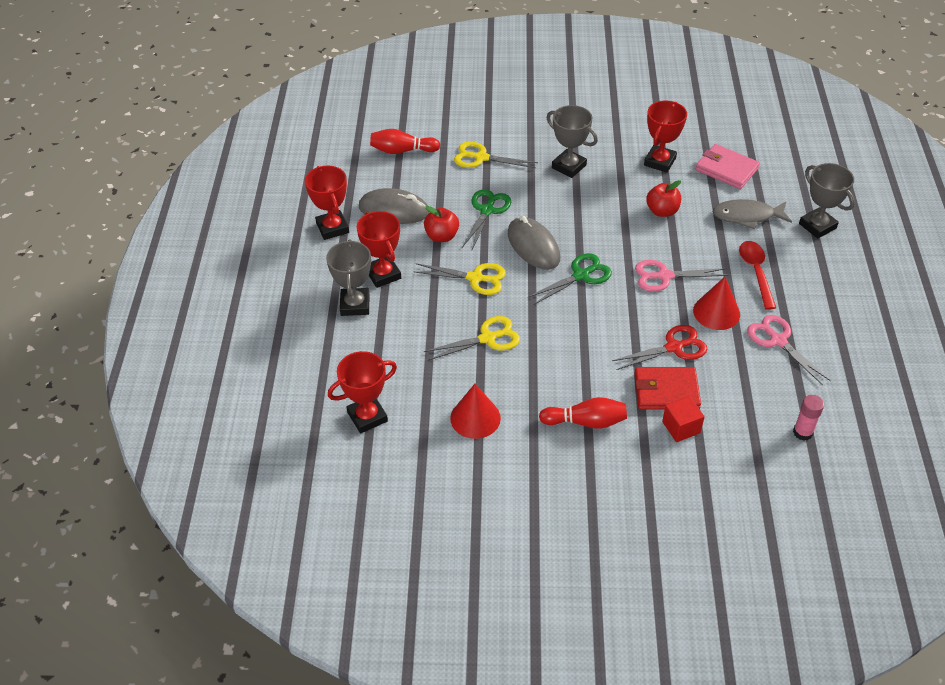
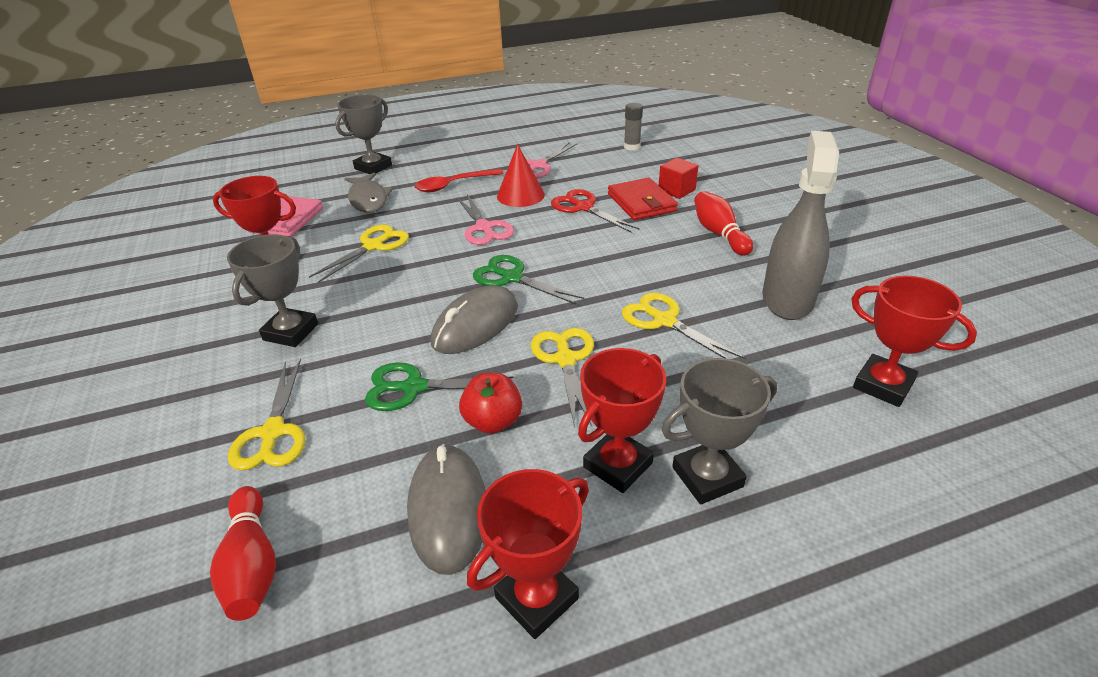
camera: 110 degrees left, 10 degrees down
red cone [450,384,501,439] -> grey spray bottle [762,131,839,320]
red apple [646,180,681,217] -> yellow scissors [309,225,409,283]
pink glue stick [793,395,824,440] -> grey glue stick [624,103,643,151]

